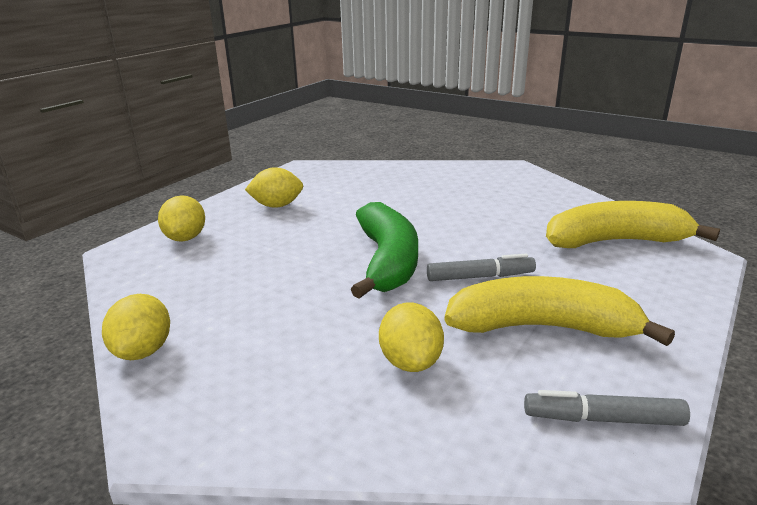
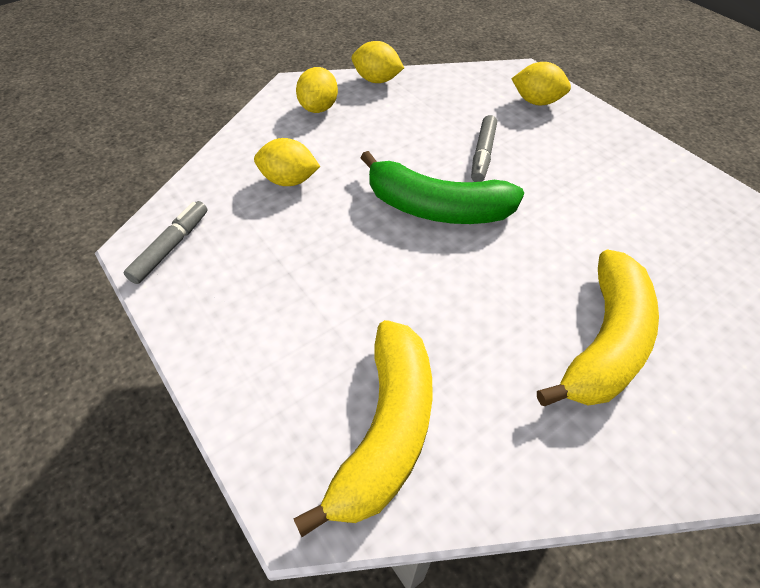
camera: 110 degrees right, 25 degrees up
yellow lemon [245,167,303,208] -> yellow lemon moved to [296,67,338,113]
grey marker [427,254,536,281] -> grey marker moved to [471,115,497,182]
yellow banana [445,276,675,346] -> yellow banana moved to [537,249,659,406]

